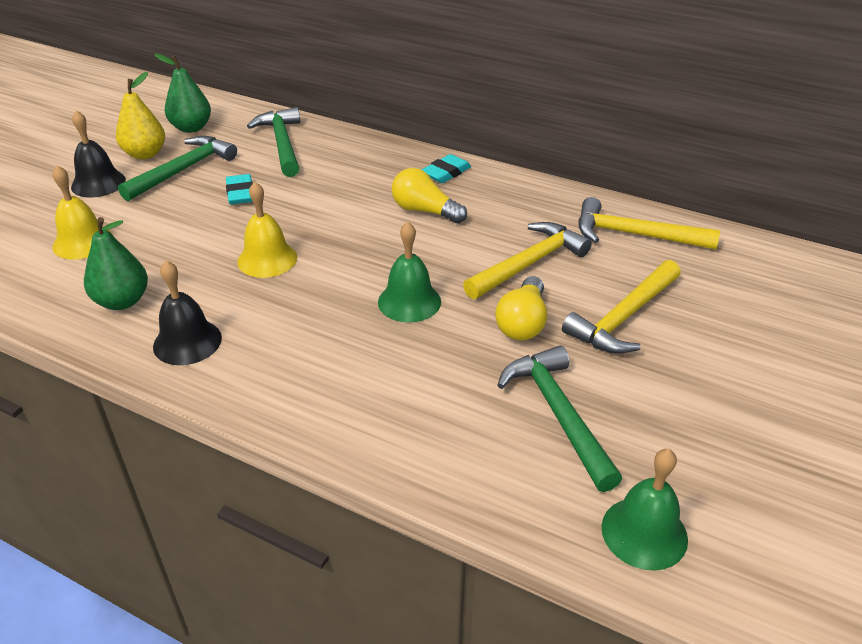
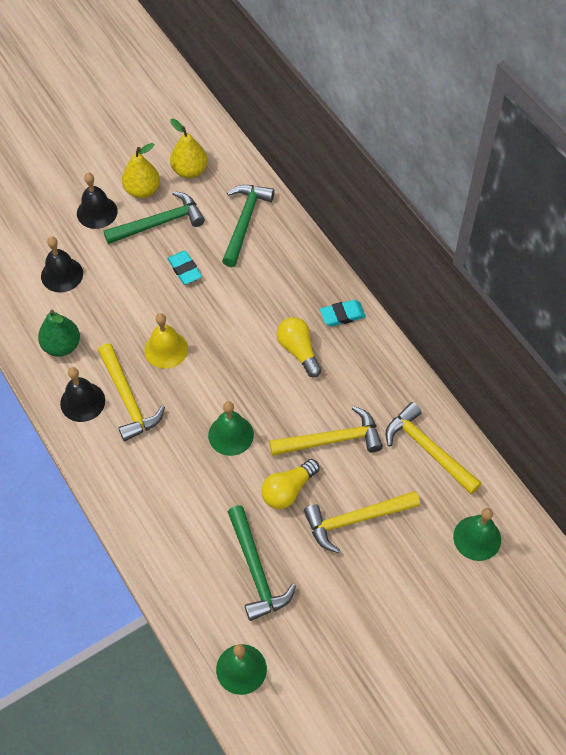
camera: 30 degrees right, 20 degrees up
yellow bell [52,165,113,260] -> black bell [41,237,83,292]
green pear [154,54,211,133] -> yellow pear [170,119,208,178]
turquoise eraser [226,174,253,205] -> turquoise eraser turned 45 degrees counterclockwise [167,251,202,284]
green hammer [497,346,622,492] -> green hammer turned 150 degrees clockwise [228,505,296,621]
none -> yellow hammer [98,343,165,442]
none -> green bell [453,508,501,561]

